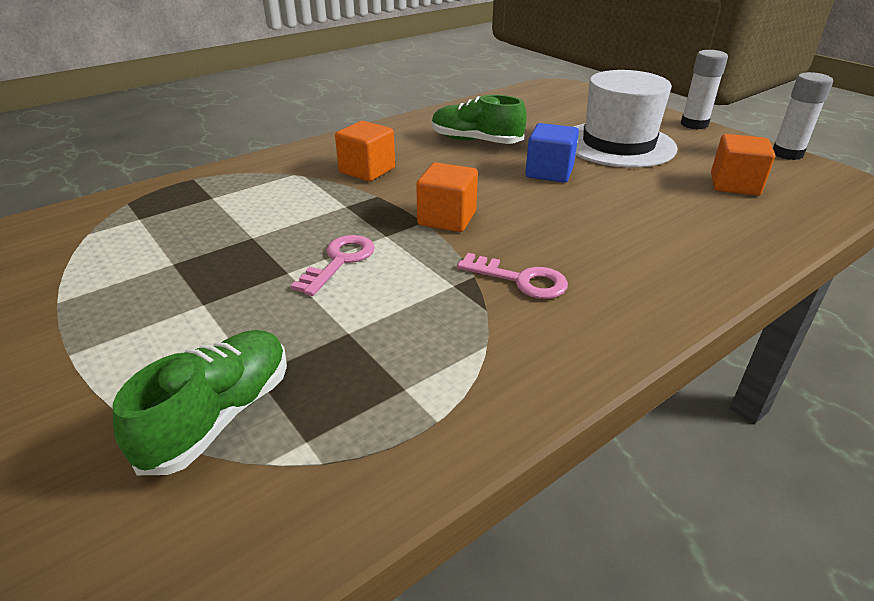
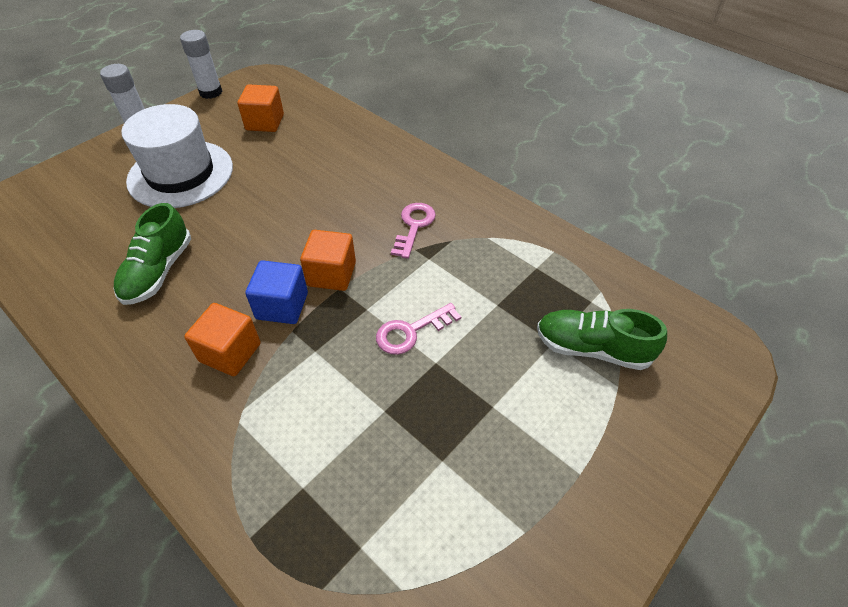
camera: 100 degrees left, 15 degrees up
pink key [291,235,375,296] -> pink key turned 45 degrees counterclockwise [376,303,461,355]
blue cube [525,123,579,183] -> blue cube moved to [245,260,308,324]

